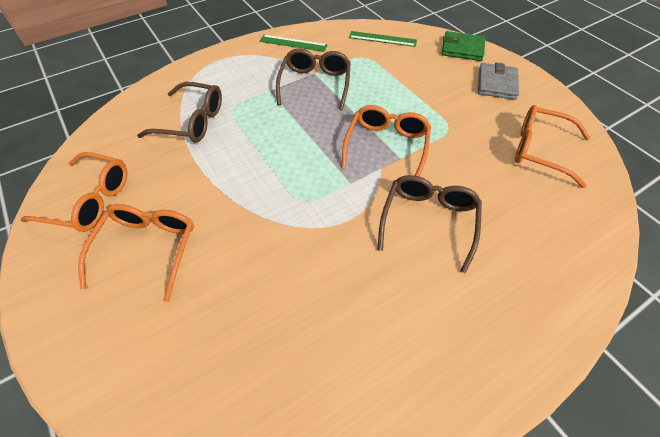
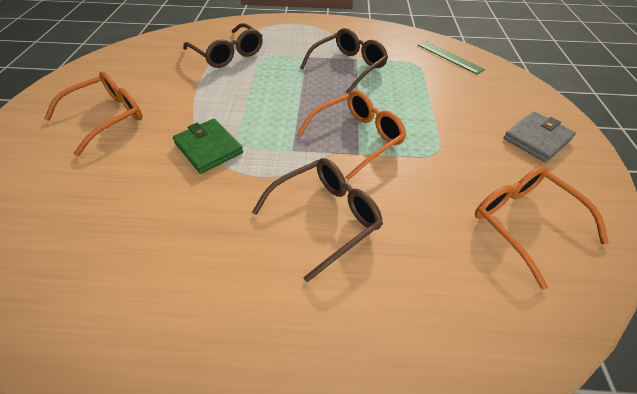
camera: 35 degrees right, 5 degrees down
orange glasses [20,152,127,232] -> none
green ruler [259,35,328,52] -> none
green wallet [441,31,485,61] -> green wallet moved to [173,119,243,174]

